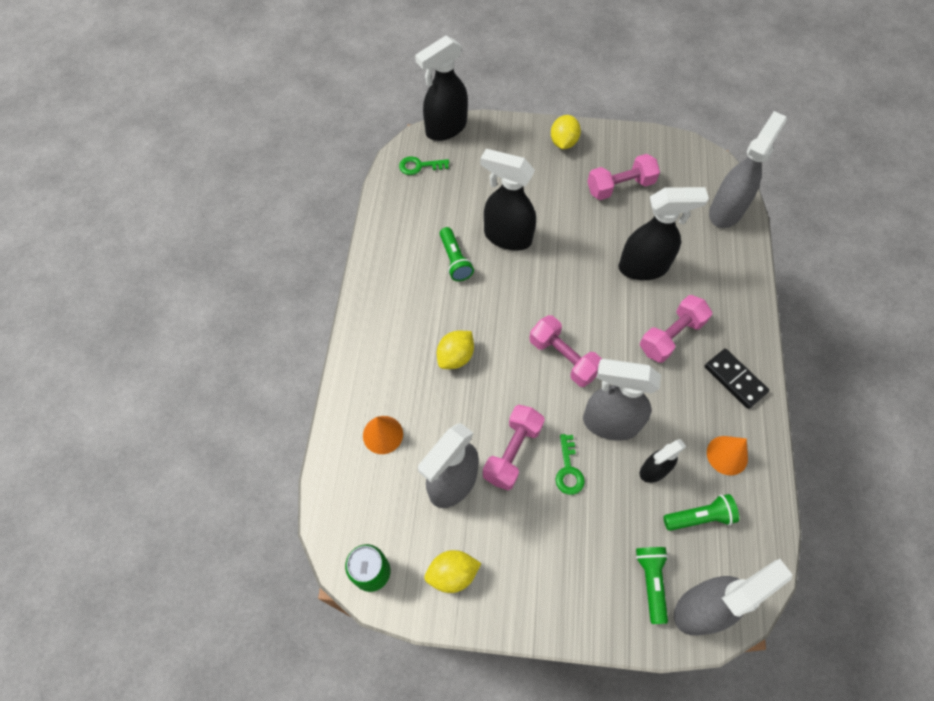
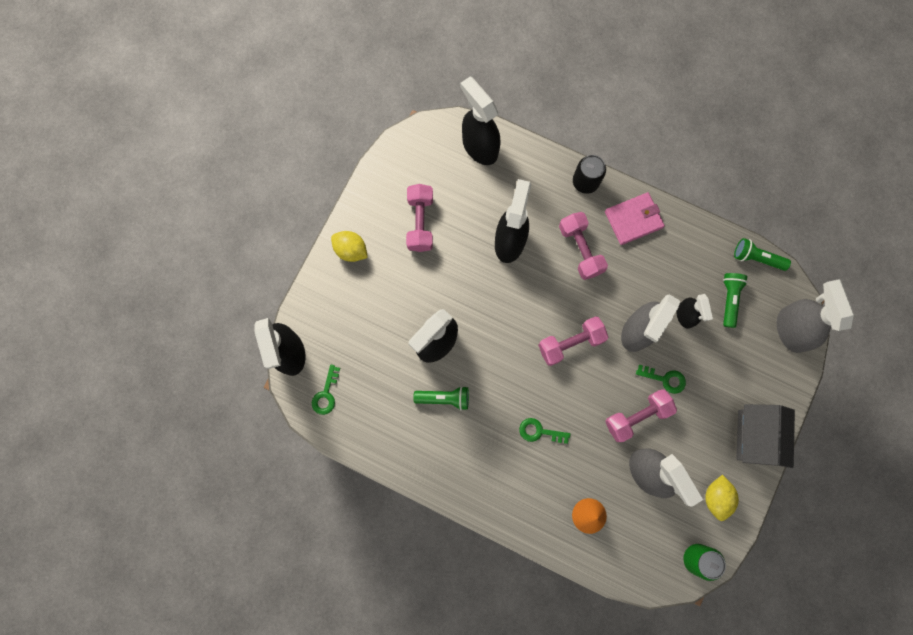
camera: 70 degrees left, 15 degrees up
yellow lemon [437,331,474,369] -> green key [519,418,570,444]
pink dumbbell [483,405,545,491] -> pink dumbbell turned 75 degrees counterclockwise [605,389,677,442]
green flashlight [636,547,668,624] -> green flashlight moved to [734,238,791,271]
black domino [704,349,770,409] -> pink wallet [605,192,665,245]
orange cone [707,436,748,475] -> none
grey spray bottle [709,111,787,228] -> black spray bottle [460,77,501,165]
none -> black can [573,155,606,194]
none -> grey house [736,404,795,468]

